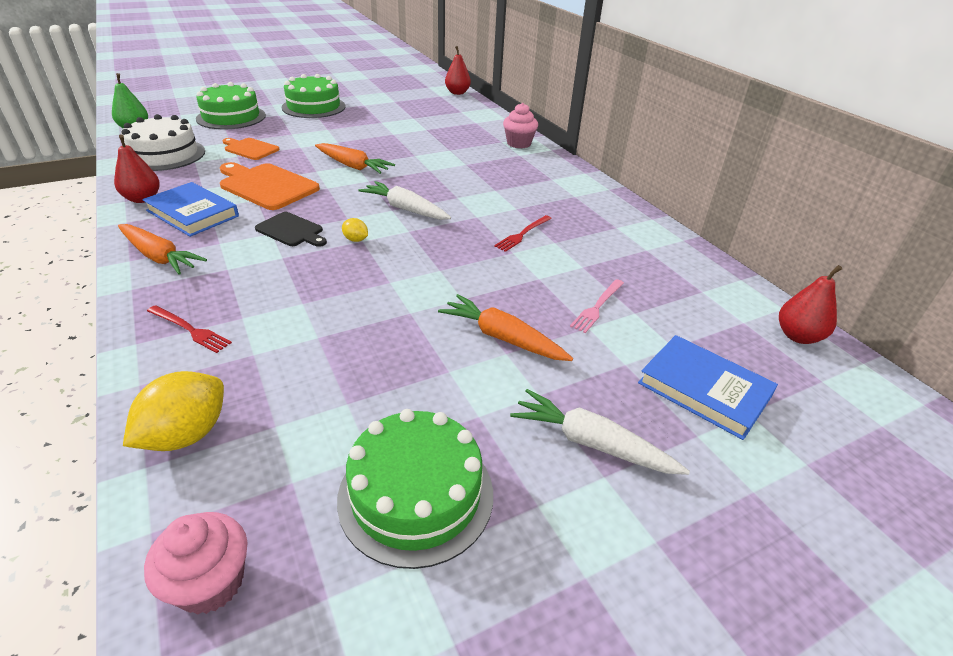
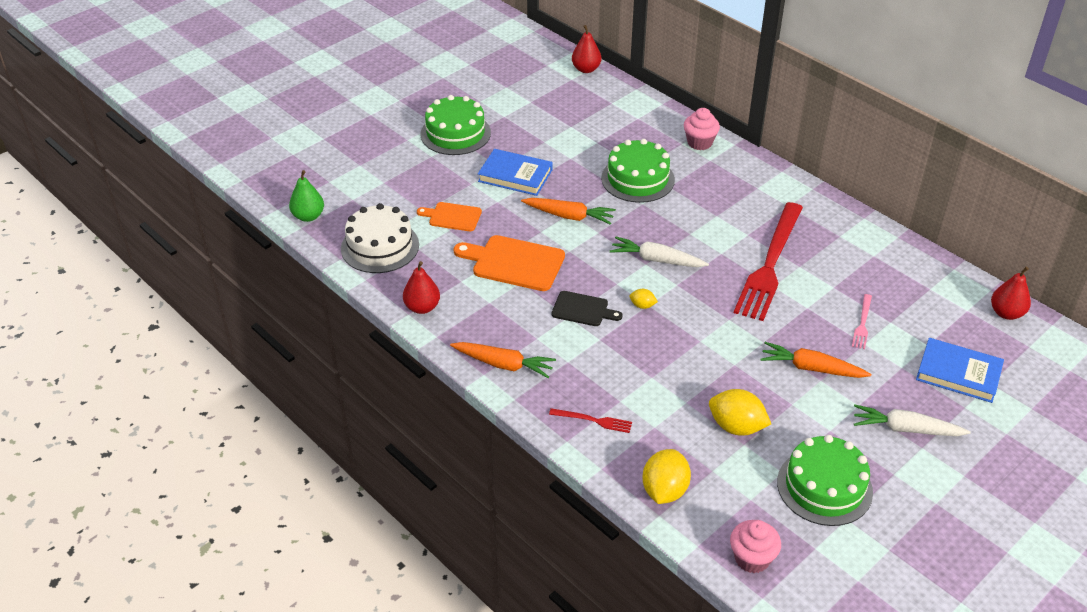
camera: 15 degrees left, 5 degrees up
blue book [142,182,239,237] -> blue book moved to [478,149,553,196]
green cake [196,82,266,129] -> green cake moved to [601,139,675,203]
red fork [494,215,552,252] -> red fork [734,202,803,321], size x2.42
none -> yellow lemon [709,389,771,436]

